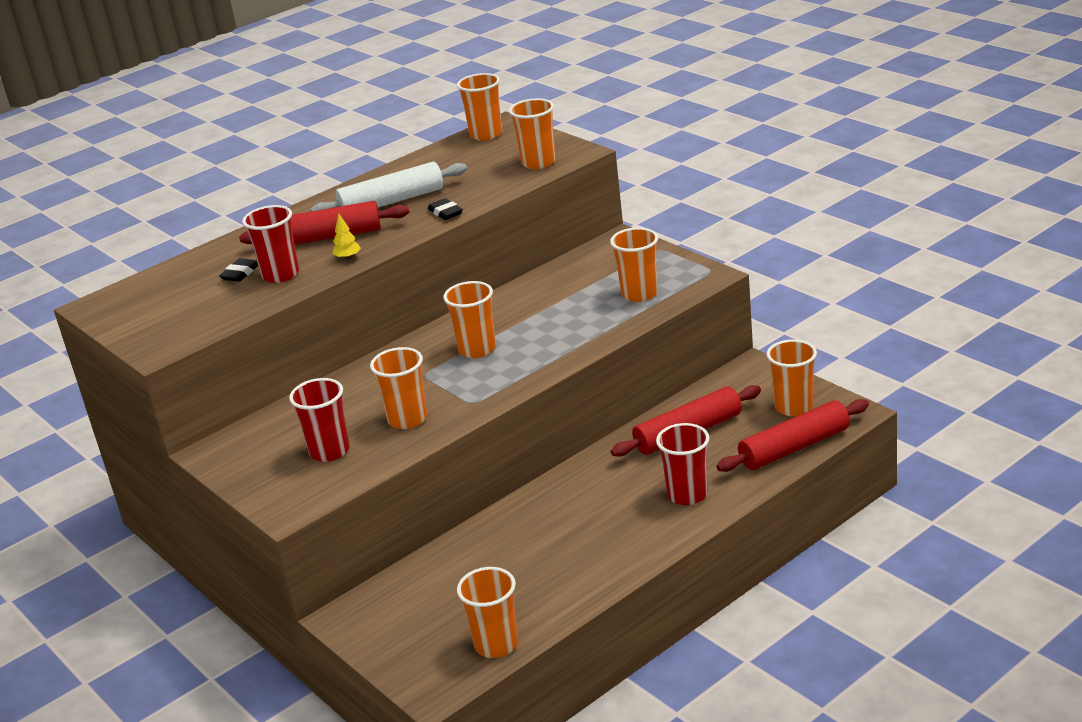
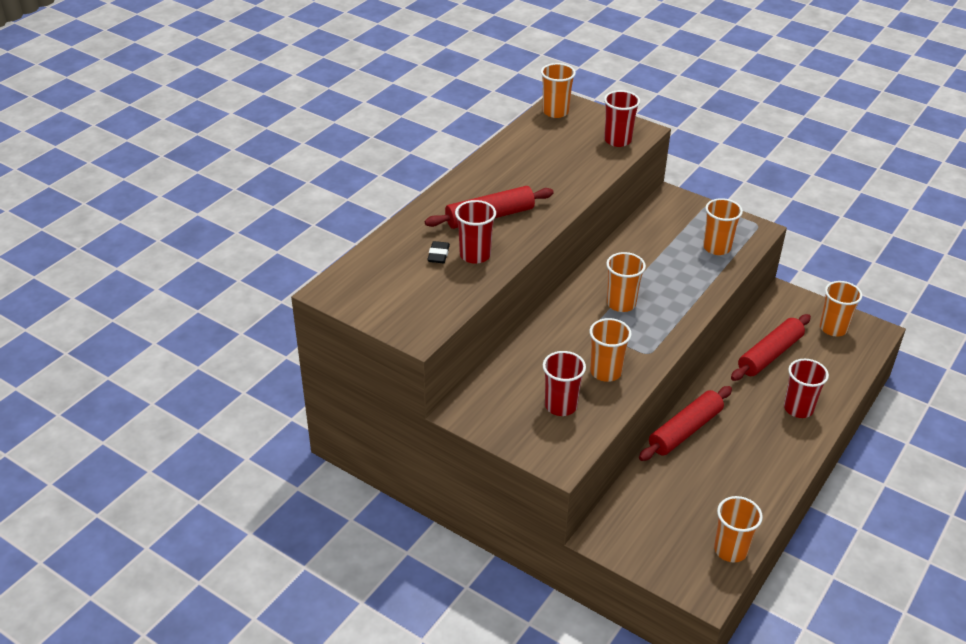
camera: 20 degrees left, 10 degrees up
white rolling pin [310,162,467,211] -> none
yellow tree [332,213,361,260] -> none
black eraser [428,198,463,220] -> none
orange cup [509,98,556,169] -> red cup [604,90,640,147]
red rolling pin [716,399,869,472] -> red rolling pin moved to [639,386,732,461]

